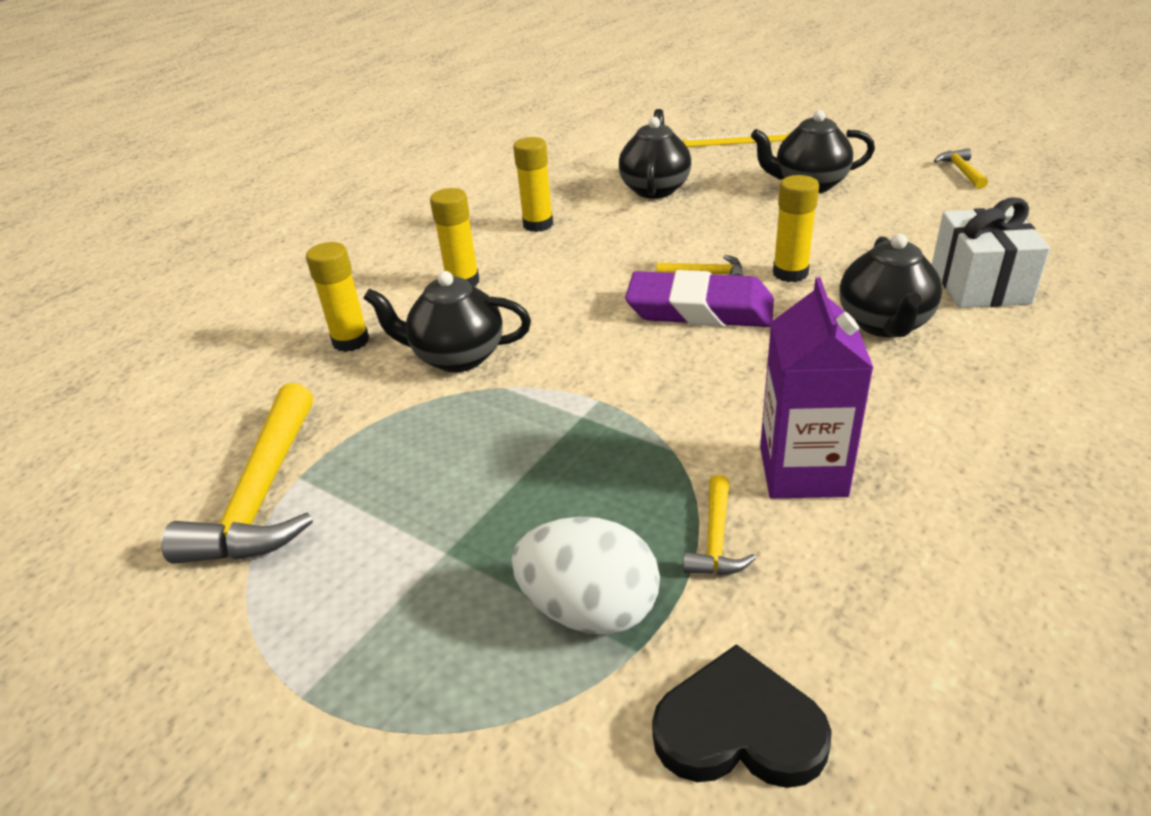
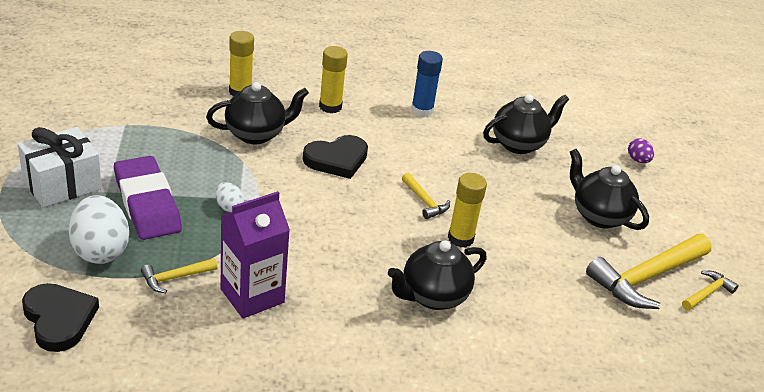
camera: 45 degrees right, 0 degrees up
yellow hammer [161,383,313,564] -> yellow hammer moved to [586,234,712,309]
black teapot [363,271,531,372] -> black teapot turned 105 degrees clockwise [206,82,309,144]
yellow glue stick [513,137,553,232] -> blue glue stick [411,51,443,117]
purple eraser [625,270,774,327] -> purple eraser moved to [114,156,182,240]
yellow ruler [683,132,791,147] -> purple egg [628,139,654,163]
white gift [932,197,1050,308] -> white gift moved to [18,127,102,208]
none -> white egg [215,182,244,212]
none -> black heart [303,135,368,179]

